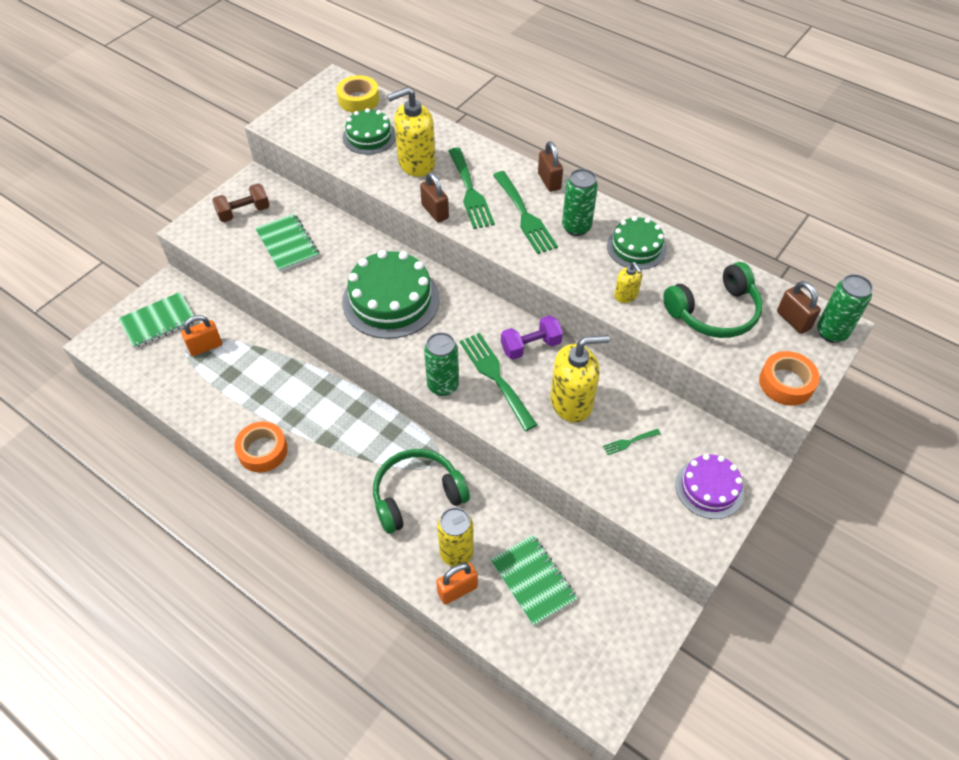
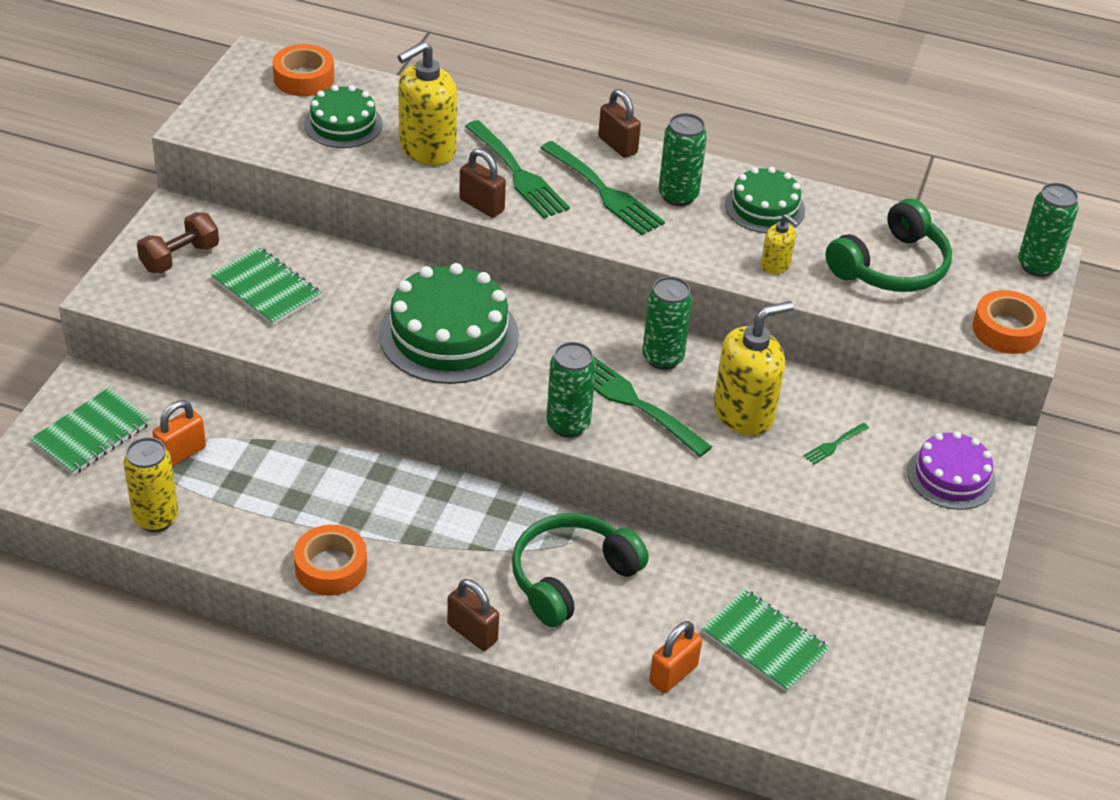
camera: 20 degrees left, 10 degrees down
yellow tape [337,75,379,113] -> orange tape [272,44,334,96]
yellow can [437,507,474,567] -> yellow can moved to [123,437,178,532]
purple dumbbell [501,315,563,360] -> green can [642,276,692,370]
brown padlock [777,281,821,334] -> brown padlock moved to [447,579,499,651]

